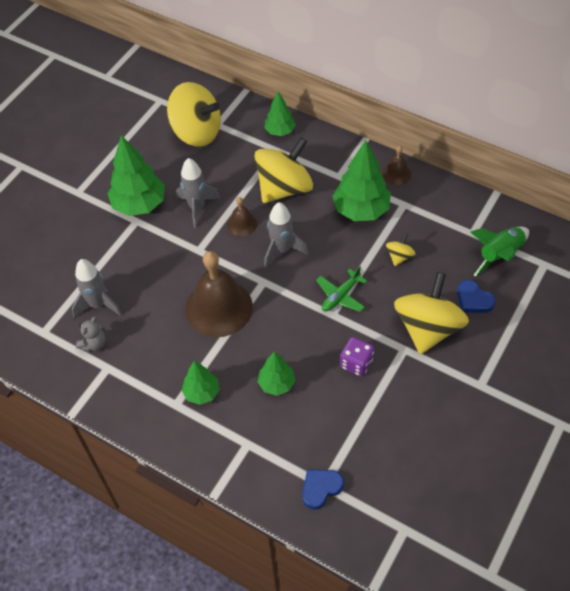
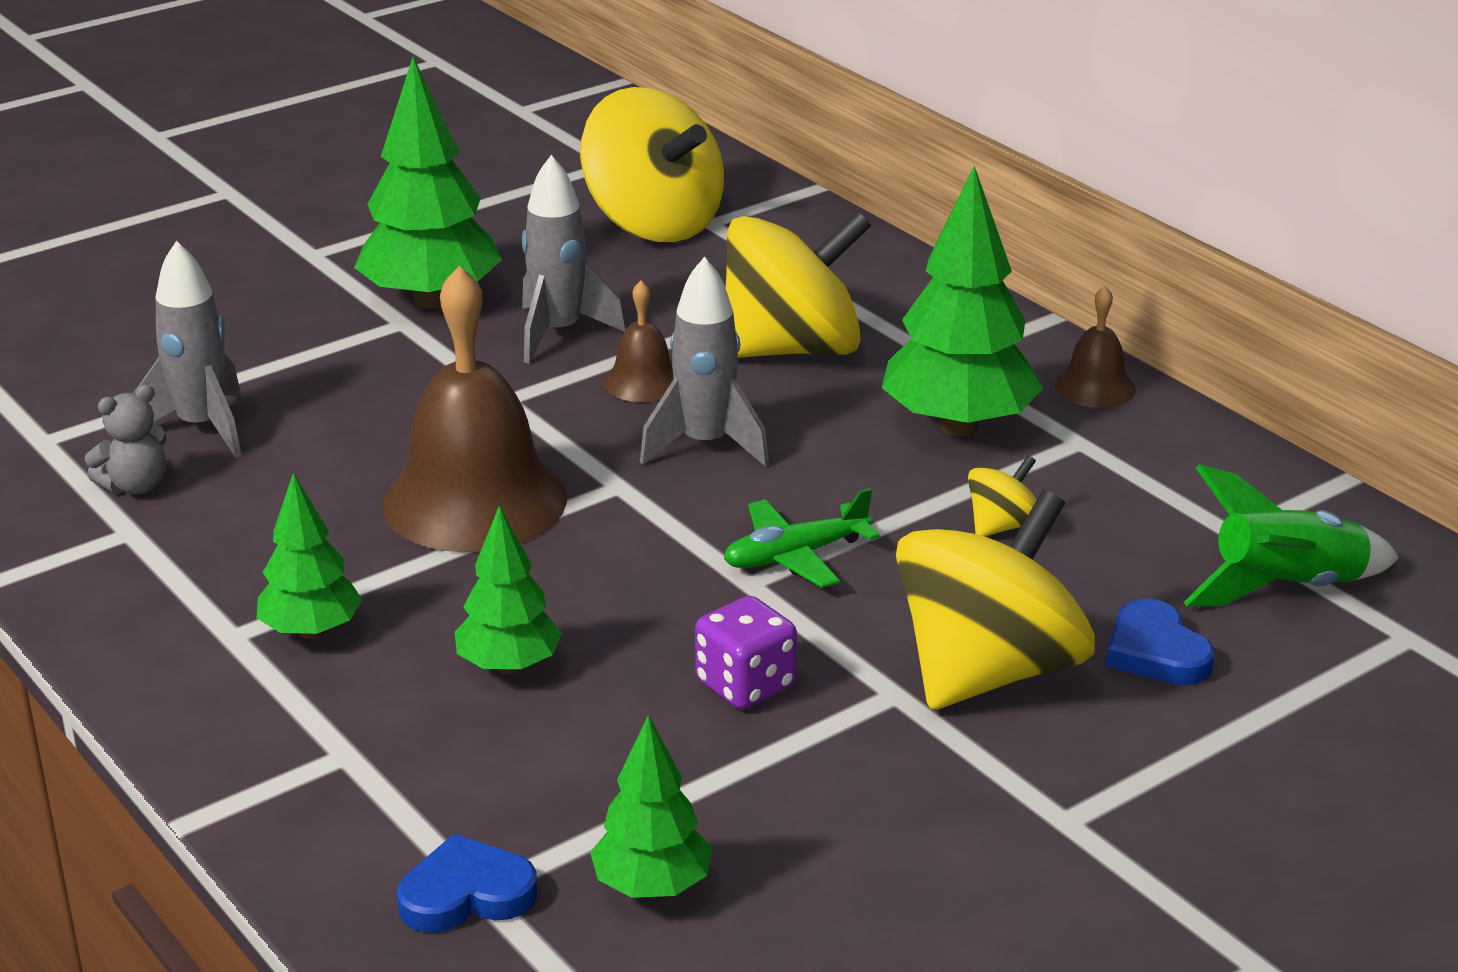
camera: 20 degrees right, 25 degrees down
green tree [264,91,296,136] -> green tree moved to [590,715,712,898]

